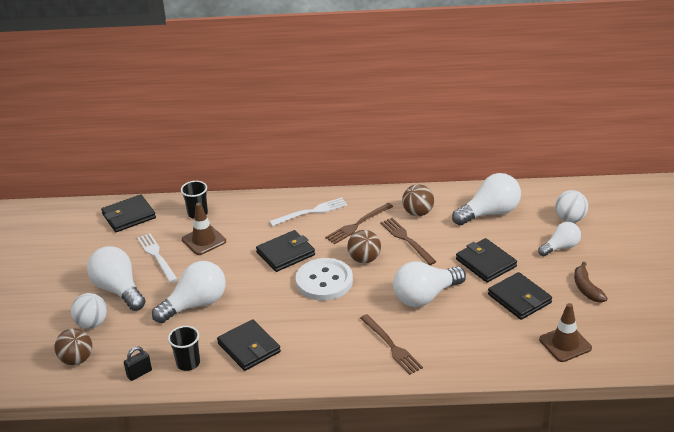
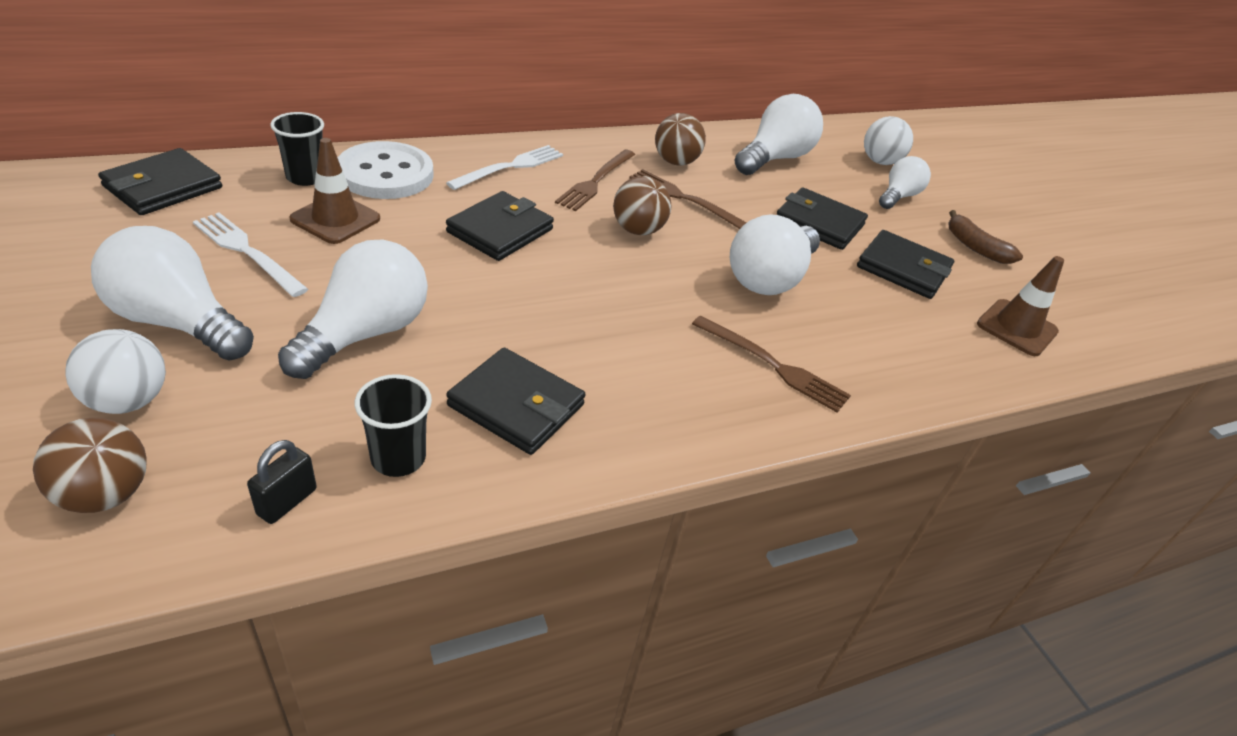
camera: 30 degrees left, 5 degrees up
white button [296,258,353,301] -> white button moved to [338,141,434,199]

